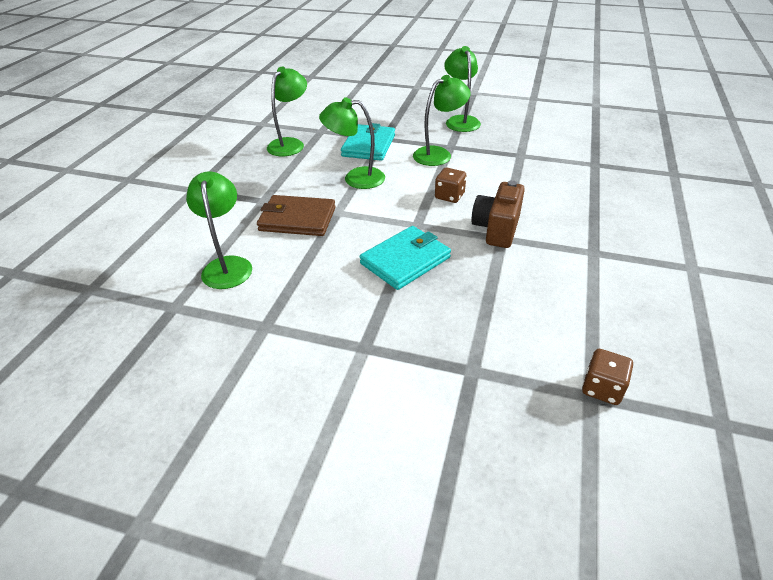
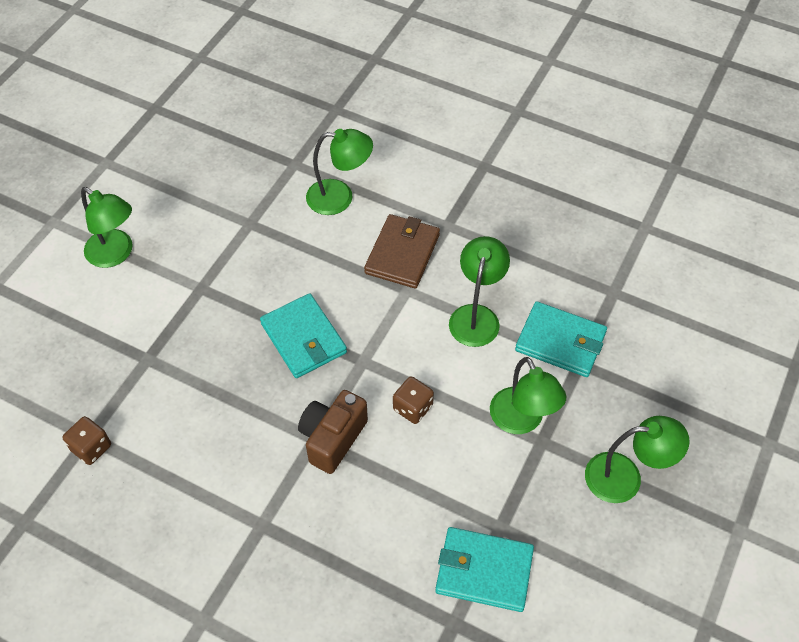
camera: 100 degrees right, 15 degrees up
green lamp [267,67,307,156] -> green lamp moved to [81,187,133,268]
brown camera [471,180,525,248] -> brown camera turned 90 degrees counterclockwise [298,390,368,474]
none -> turquoise wallet [435,527,534,612]

